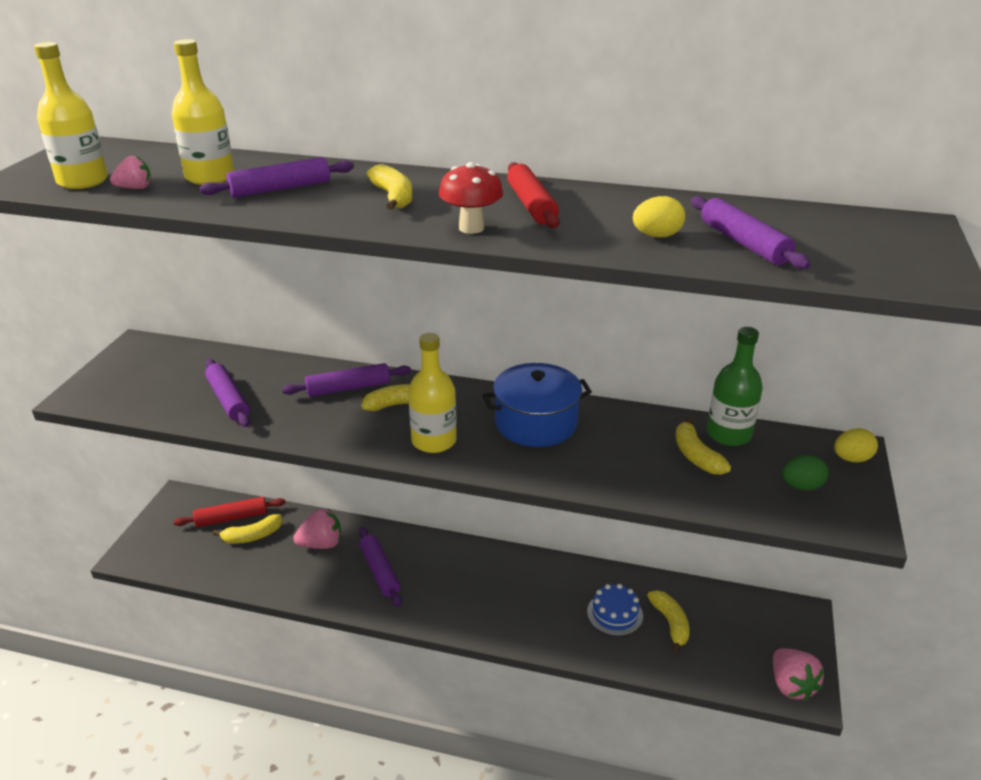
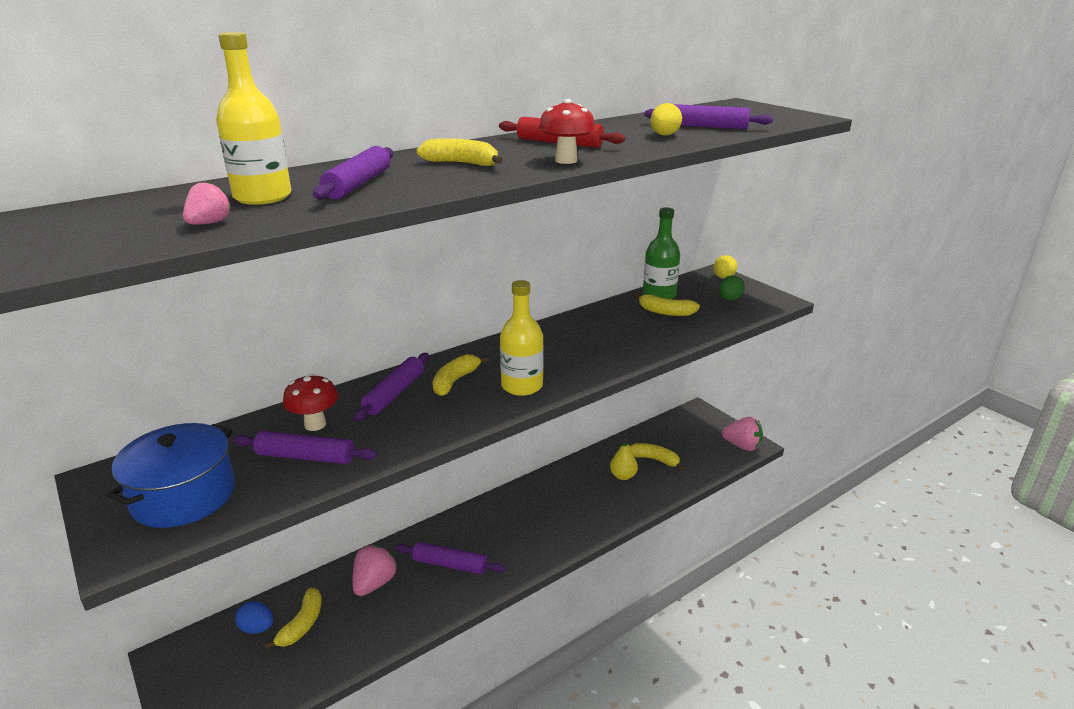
camera: 50 degrees left, 5 degrees down
yellow bottle [34,42,108,189] -> none
red rolling pin [173,497,286,527] -> blue egg [235,601,273,634]
blue pot [483,363,592,447] -> blue pot moved to [107,423,235,528]
blue cake [587,584,643,636] -> yellow pear [610,438,638,480]
none -> red mushroom [283,374,338,431]

